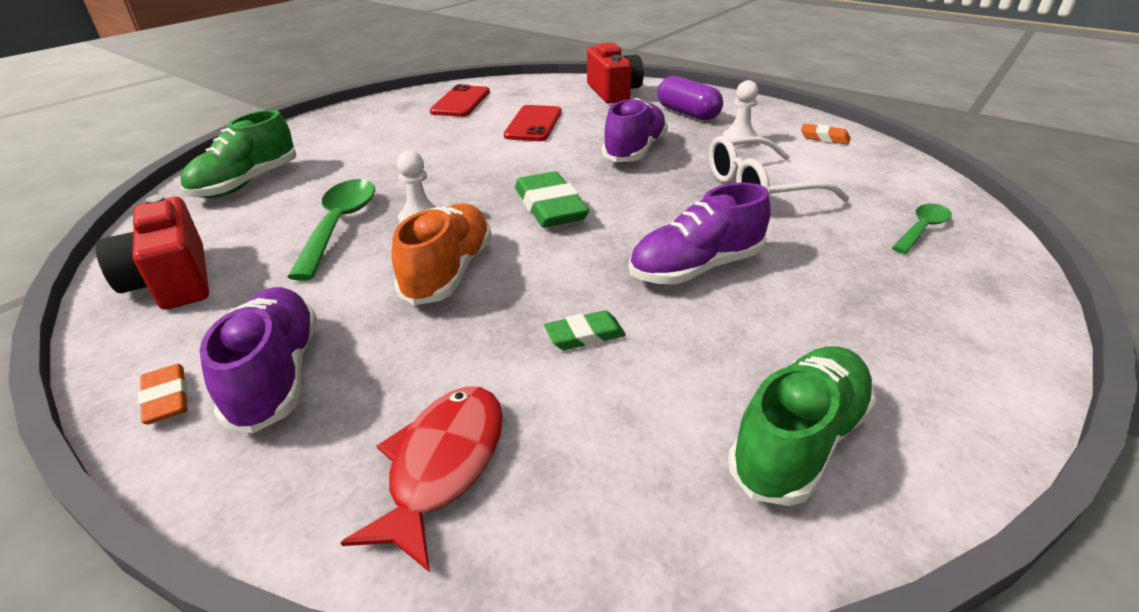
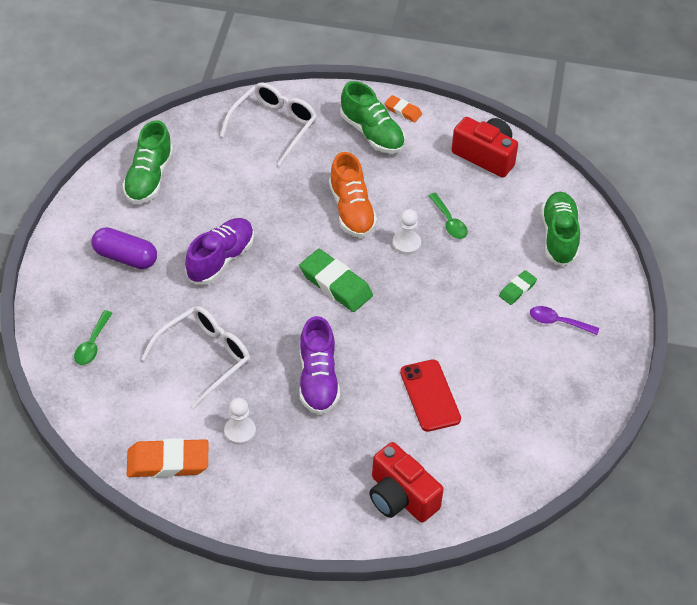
camera: 150 degrees right, 15 degrees up
purple shoe [199,287,318,433] -> green shoe [340,81,405,154]
green spoon [288,179,375,281] -> green spoon [428,193,468,239], size x0.59
red fish [340,387,503,572] -> white glasses [220,82,317,166]
red phone [430,84,490,117] -> none
green eraser [544,310,626,350] -> green eraser moved to [499,270,537,305]
purple capsule [657,76,723,120] -> purple capsule moved to [92,227,157,269]
orange eraser [801,123,850,145] -> orange eraser [127,438,208,478], size x1.85
none -> purple spoon [530,306,599,335]

